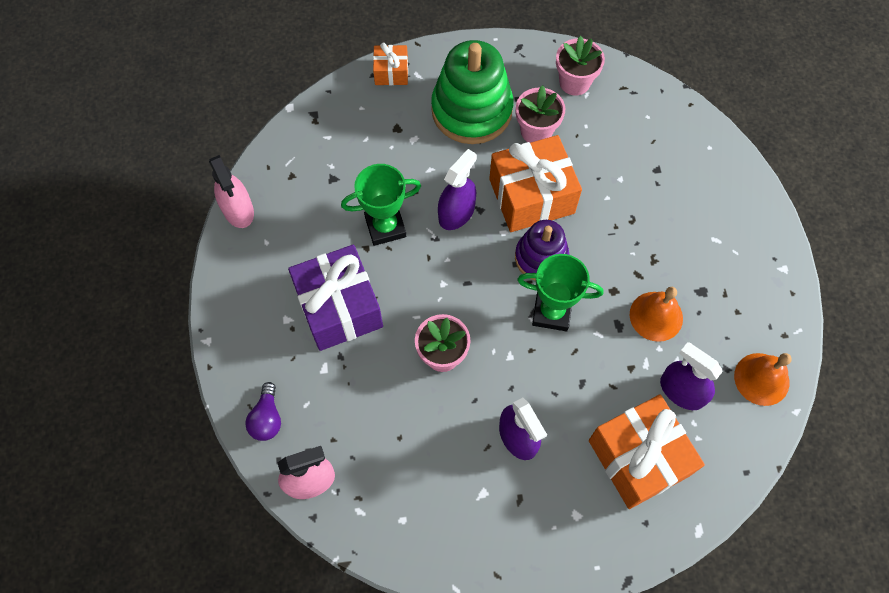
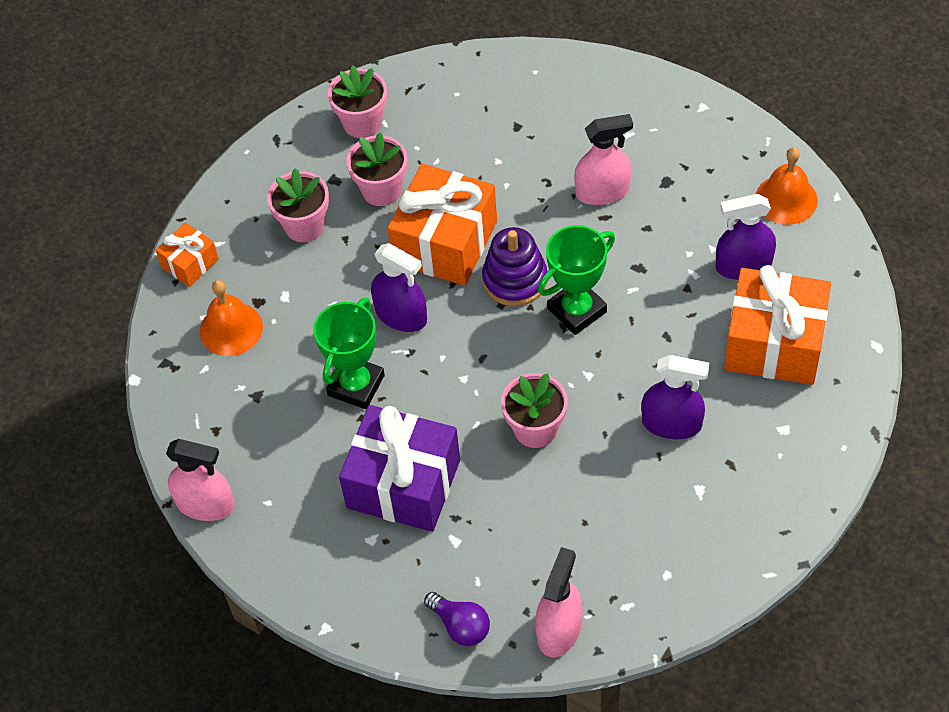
camera: 45 degrees left, 10 degrees down
green stacking toy [431,40,513,144] -> pink flower pot [267,168,329,242]
purple spray bottle [438,149,477,230] -> purple spray bottle turned 135 degrees clockwise [371,243,427,332]
orange bell [630,287,683,342] -> orange bell moved to [200,280,263,356]
none -> pink spray bottle [574,114,633,205]

